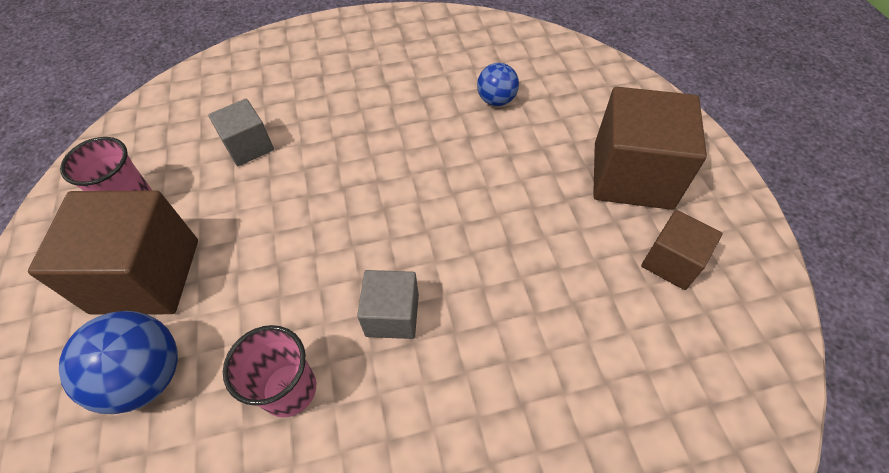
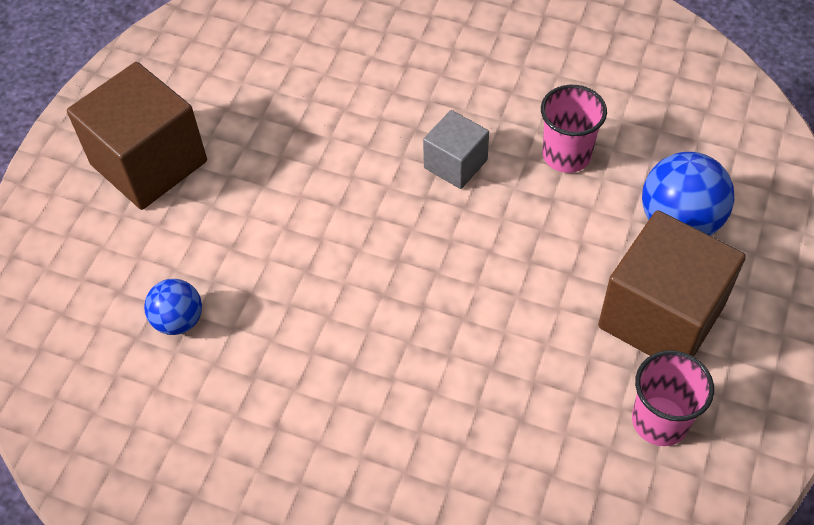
camera: 145 degrees left, 0 degrees up
grey cube [208,99,274,166] -> none
brown cube [641,210,723,290] -> none

